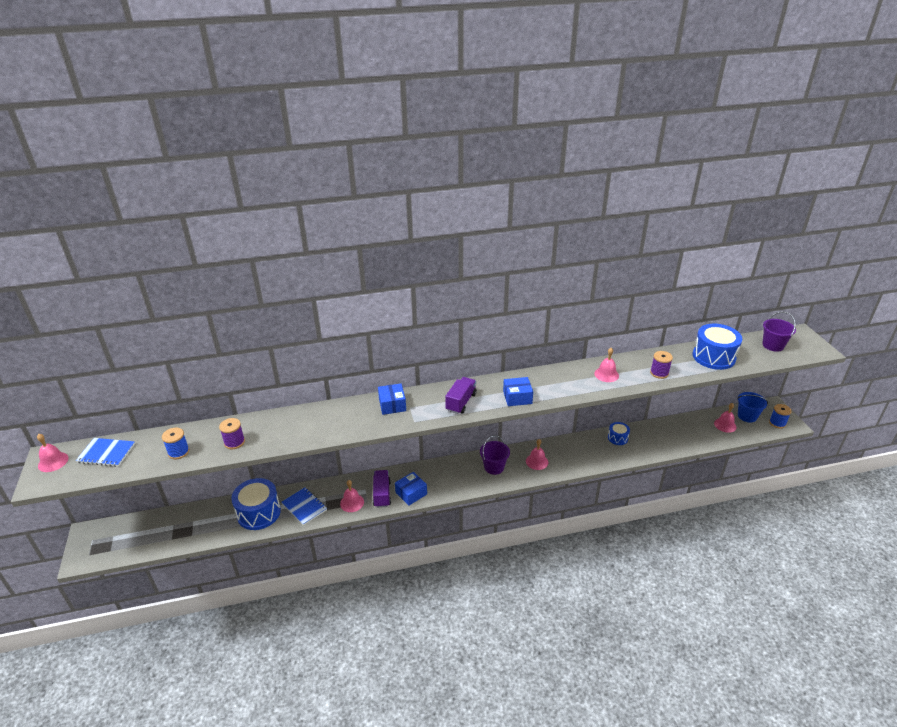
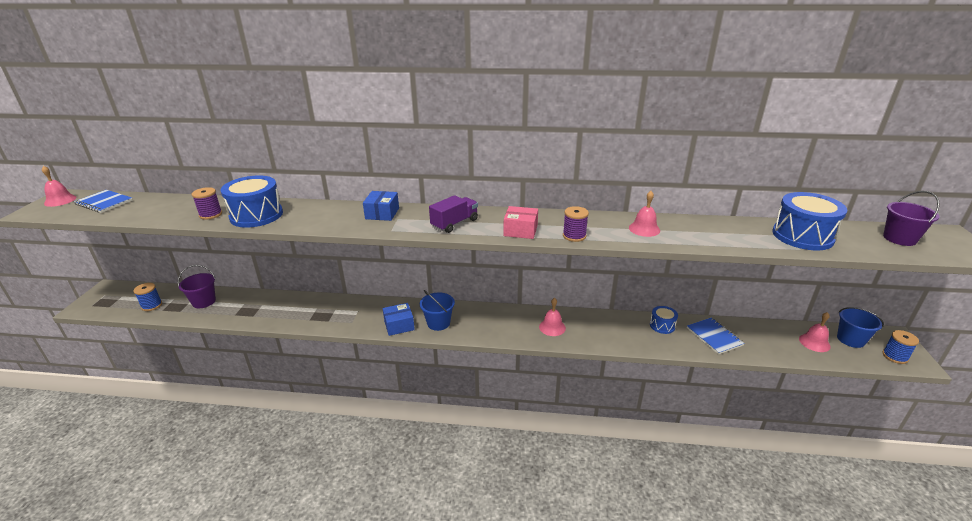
camera: 20 degrees right, 5 degrees down
blue spool [162,428,189,460] -> blue spool moved to [133,283,162,311]
blue drum [231,478,281,530] -> blue drum moved to [221,175,283,228]
blue notebook [282,487,327,525] -> blue notebook moved to [687,318,745,355]
pink bell [340,480,364,512] -> none
purple truck [373,470,391,508] -> none
purple bucket [480,436,510,475] -> purple bucket moved to [178,265,216,308]
blue box [503,377,533,406] -> pink box [504,206,538,239]
purple spool [650,351,673,379] -> purple spool moved to [563,206,589,242]
none -> blue bucket [420,290,455,331]

